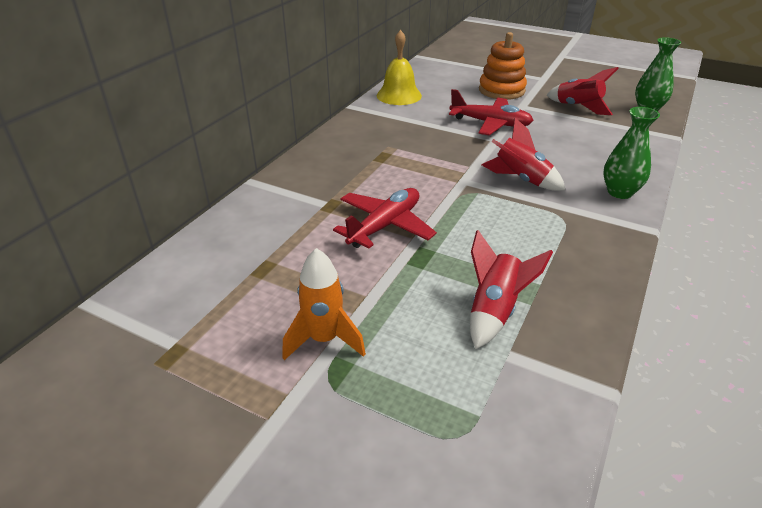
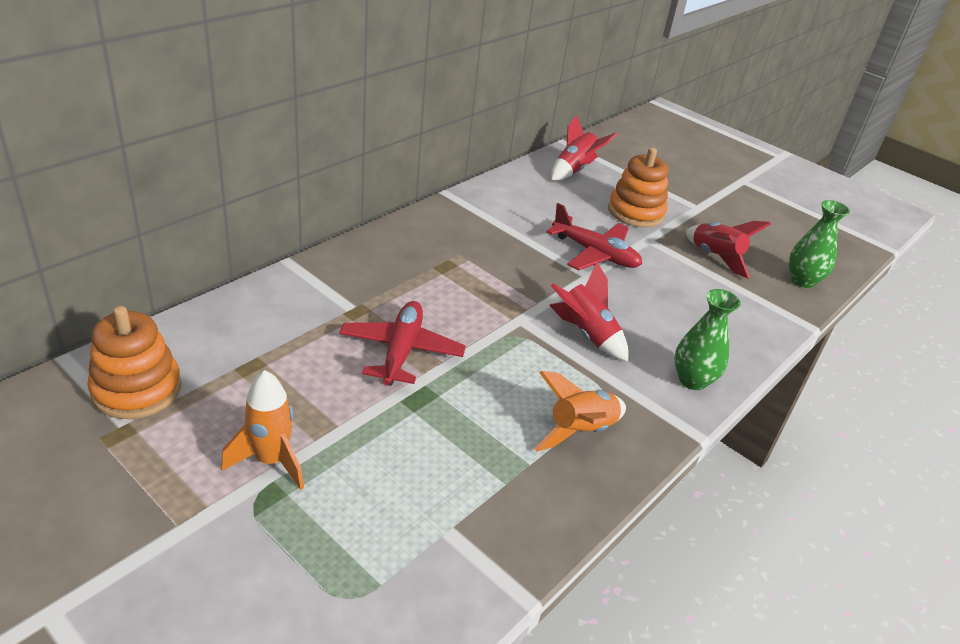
camera: 10 degrees right, 0 degrees up
red plane [333,188,437,249] -> red plane turned 45 degrees counterclockwise [339,301,466,386]
yellow bell [377,30,422,105] -> none
red rocket [470,230,553,349] -> red rocket moved to [551,115,618,181]
none -> orange stacking toy [87,306,181,419]
none -> orange rocket [535,371,626,452]

